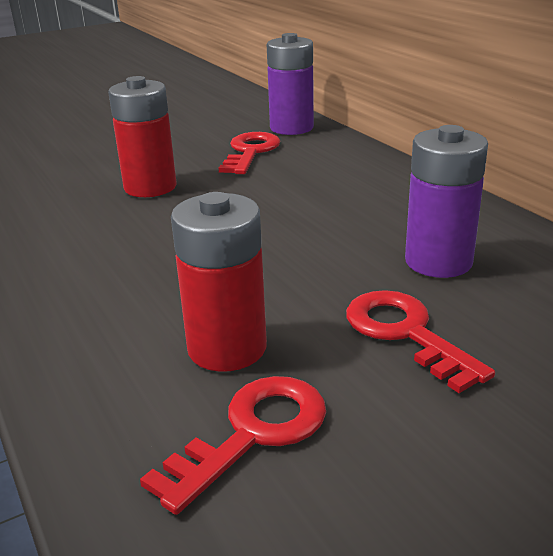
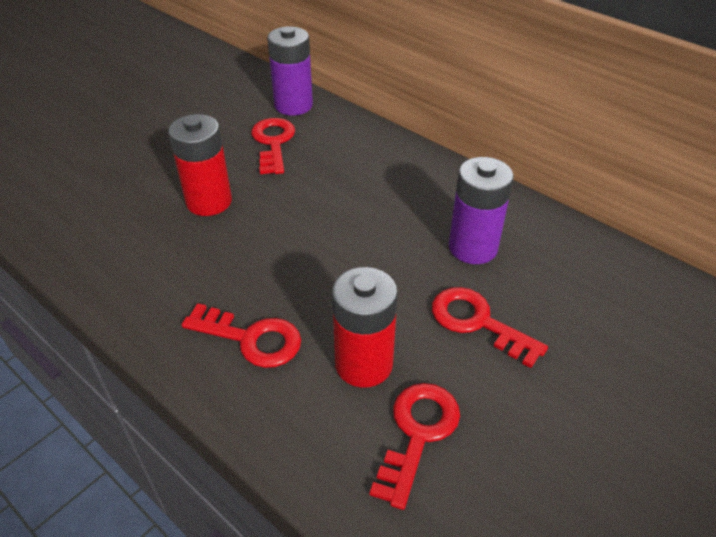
camera: 20 degrees left, 15 degrees up
none -> red key [182,303,301,368]

